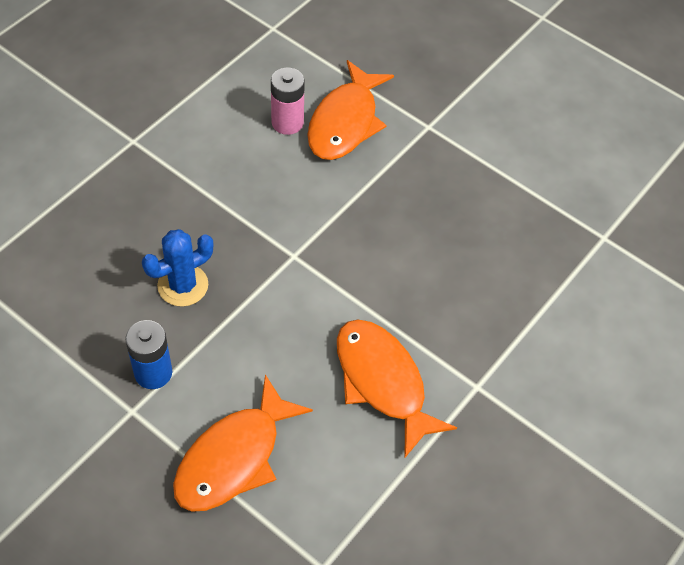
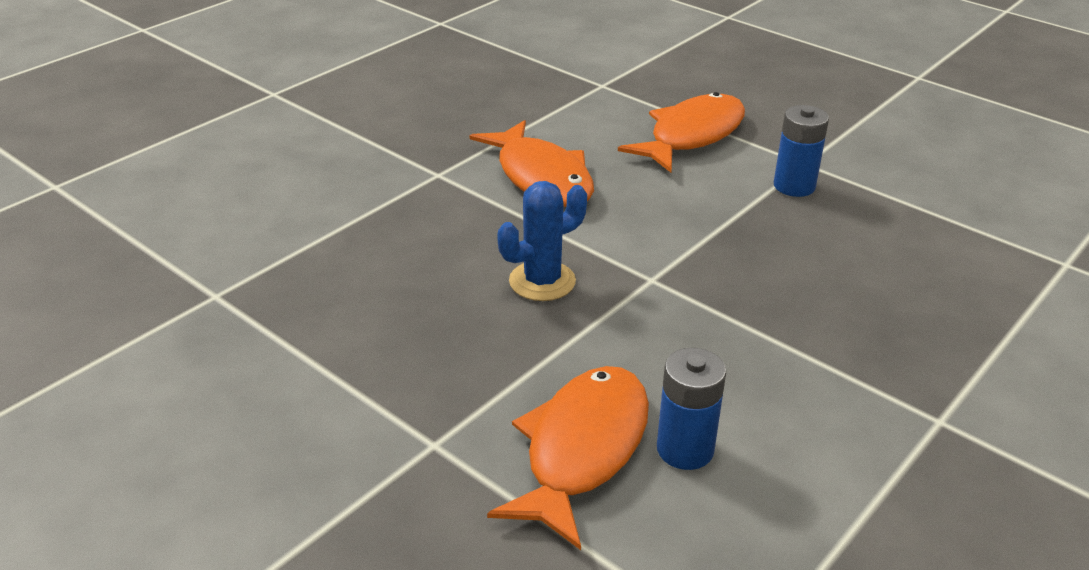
camera: 175 degrees left, 20 degrees down
blue cactus [142,229,213,307] -> blue cactus moved to [497,181,587,301]
pink battery [271,67,305,135] -> blue battery [657,348,726,470]

